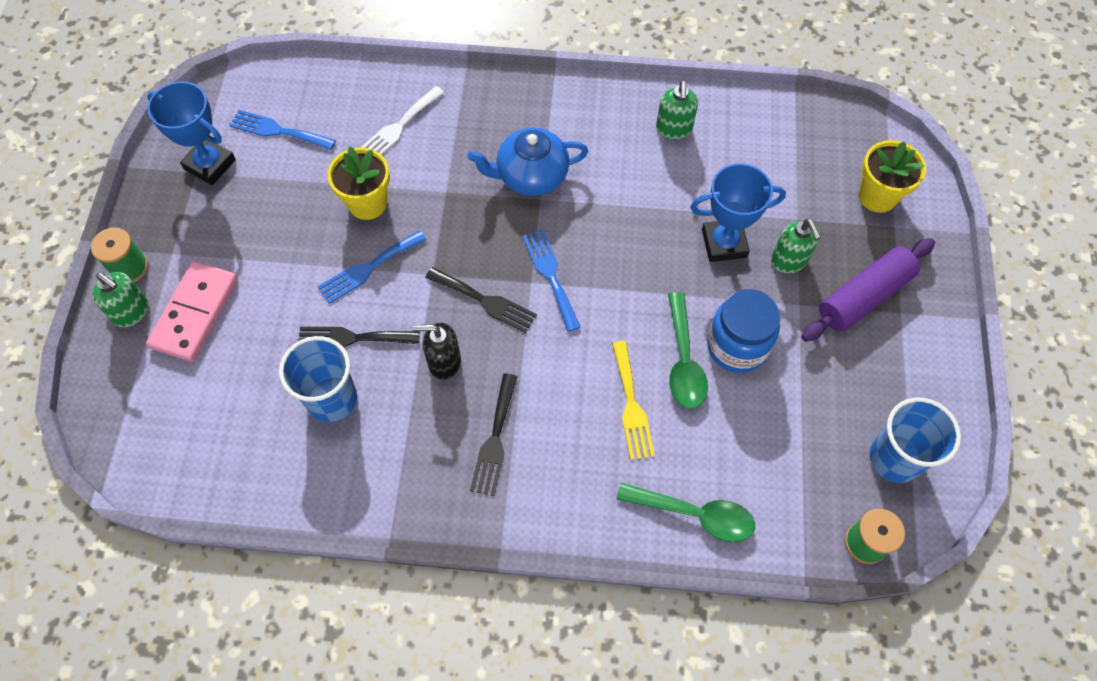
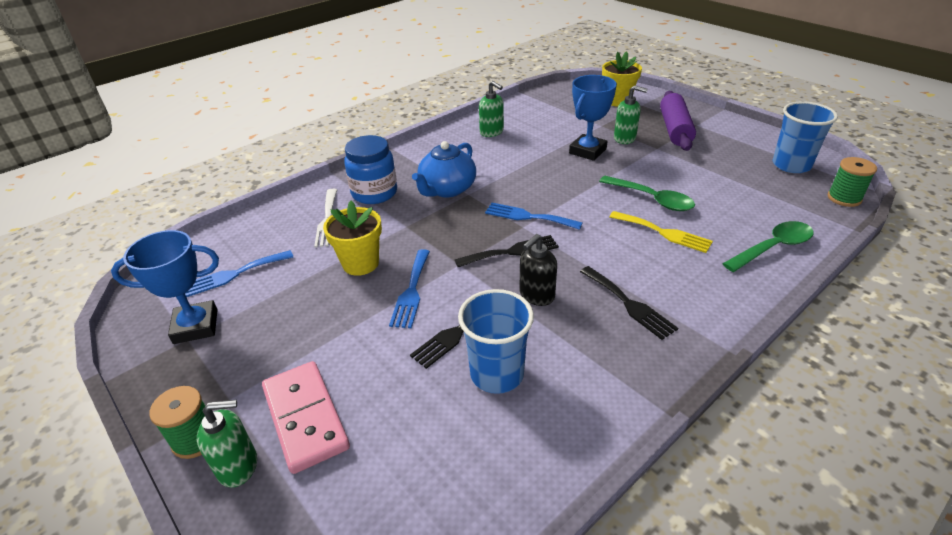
camera: 45 degrees left, 25 degrees down
blue jar [707,289,780,373] -> blue jar moved to [344,135,397,204]

